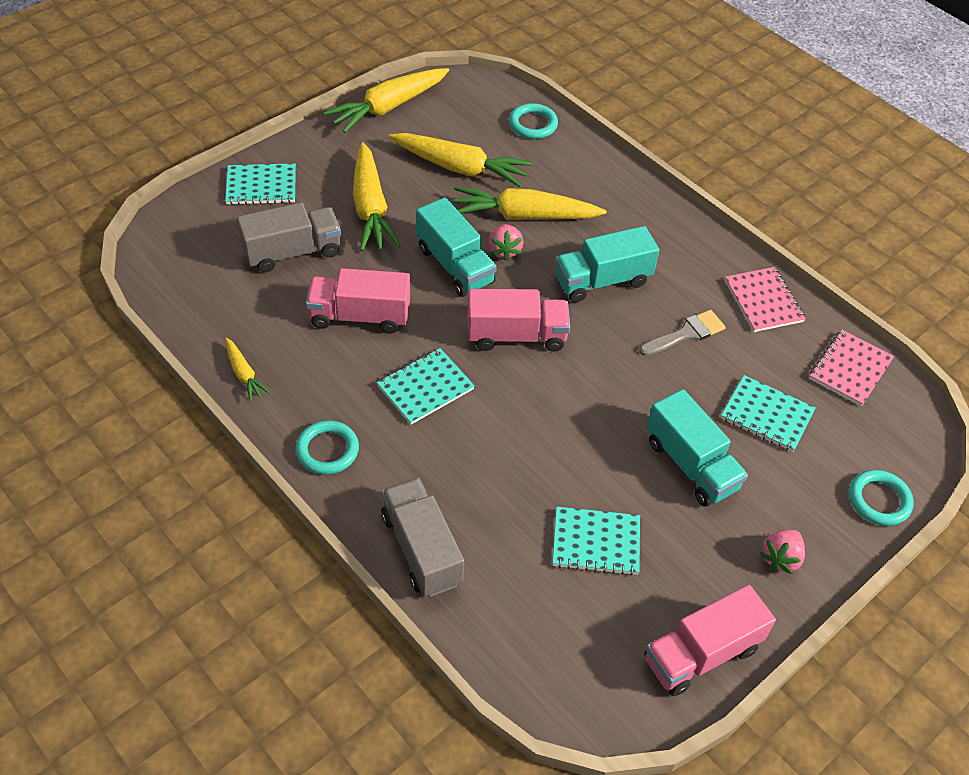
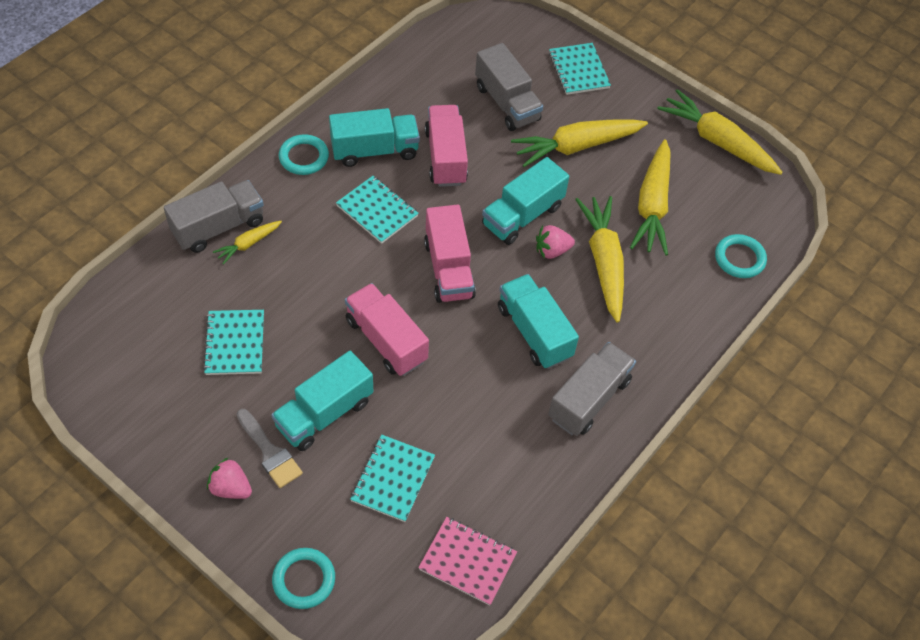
camera: 80 degrees right, 5 degrees up
yellow carrot [225,338,271,402] -> yellow carrot moved to [213,221,282,265]
grey brush [639,310,726,356] -> grey brush moved to [237,409,303,488]
pink truck [644,585,776,696] -> pink truck moved to [345,283,429,376]
pink notebook [725,267,806,332] -> none
none -> turquoise truck [329,108,420,167]
none -> grey truck [548,342,636,436]

